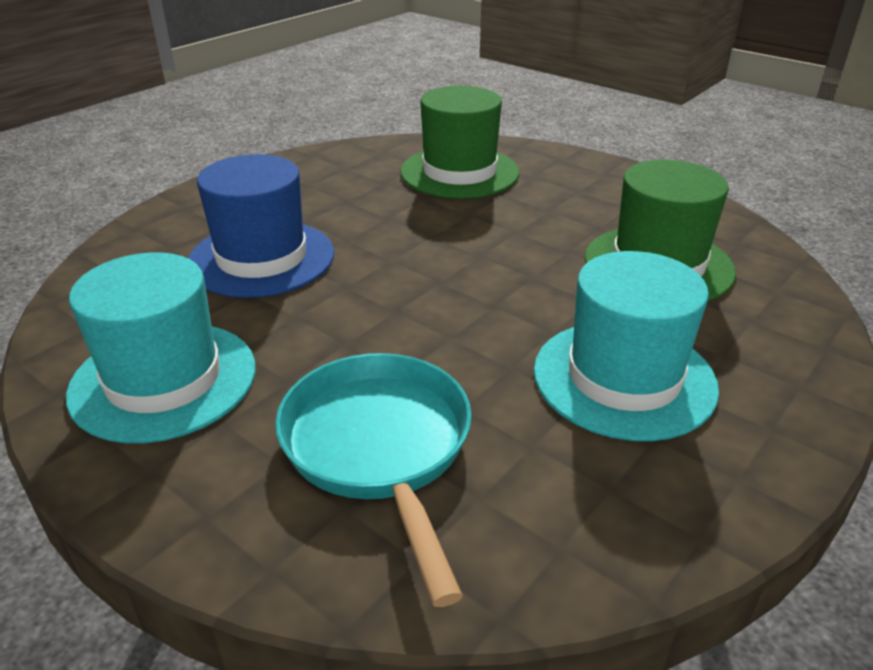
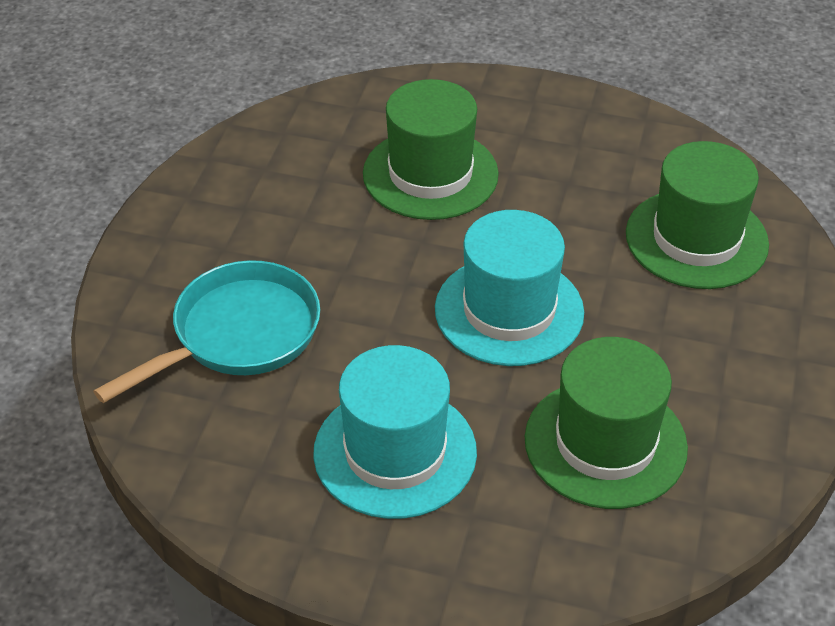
camera: 65 degrees right, 10 degrees up
turquoise hat [66,253,256,443] -> turquoise hat moved to [435,210,584,366]
blue hat [188,154,334,298] -> green hat [363,79,499,220]

